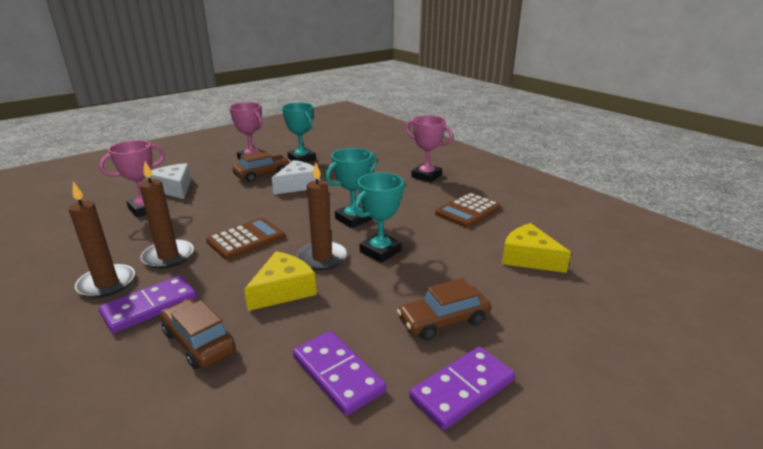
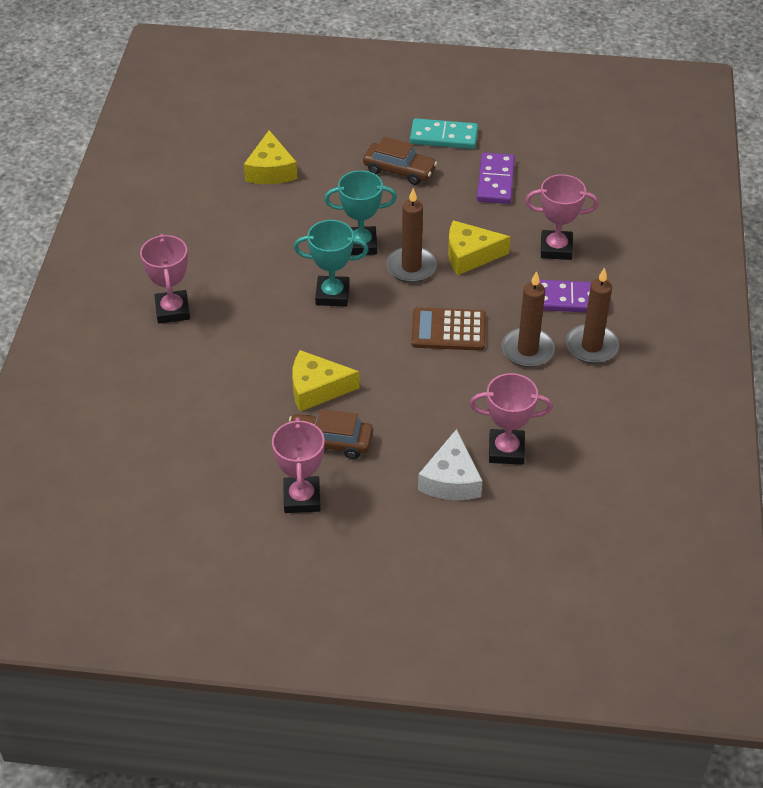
camera: 135 degrees left, 20 degrees up
brown car [161,299,236,369] -> pink trophy [525,174,599,260]
white cheese [272,160,320,195] -> yellow cheese [292,350,360,412]
turquoise trophy [282,103,316,163] -> none
purple domino [409,346,515,430] -> turquoise domino [410,118,478,149]
brown calculator [435,192,501,228] -> none

